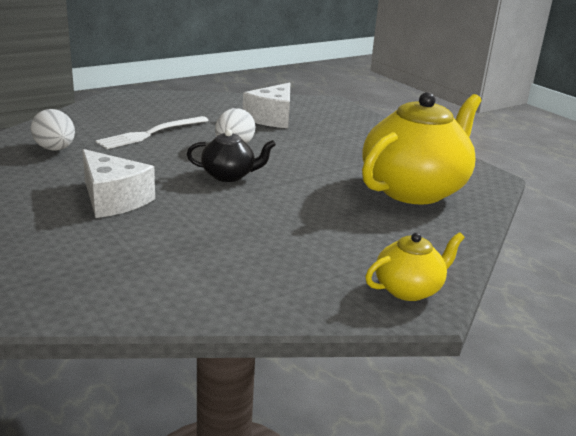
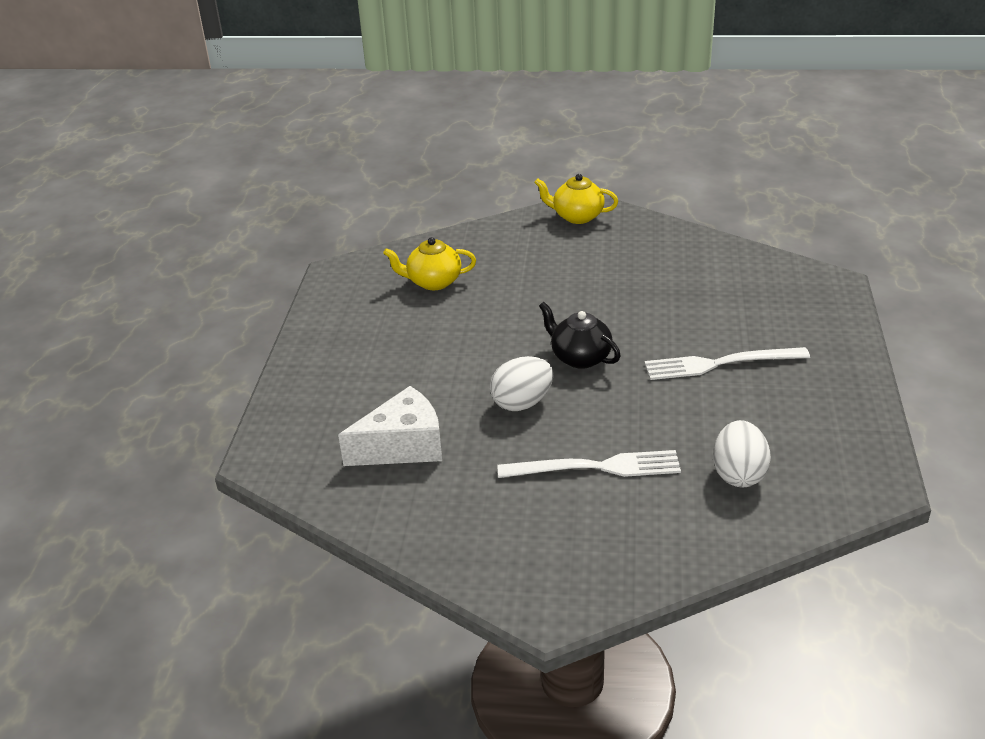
camera: 135 degrees left, 10 degrees up
white cheese [82,149,155,218] -> white fork [644,347,810,380]
yellow teapot [362,92,482,205] -> yellow teapot [383,237,476,290], size x0.49

